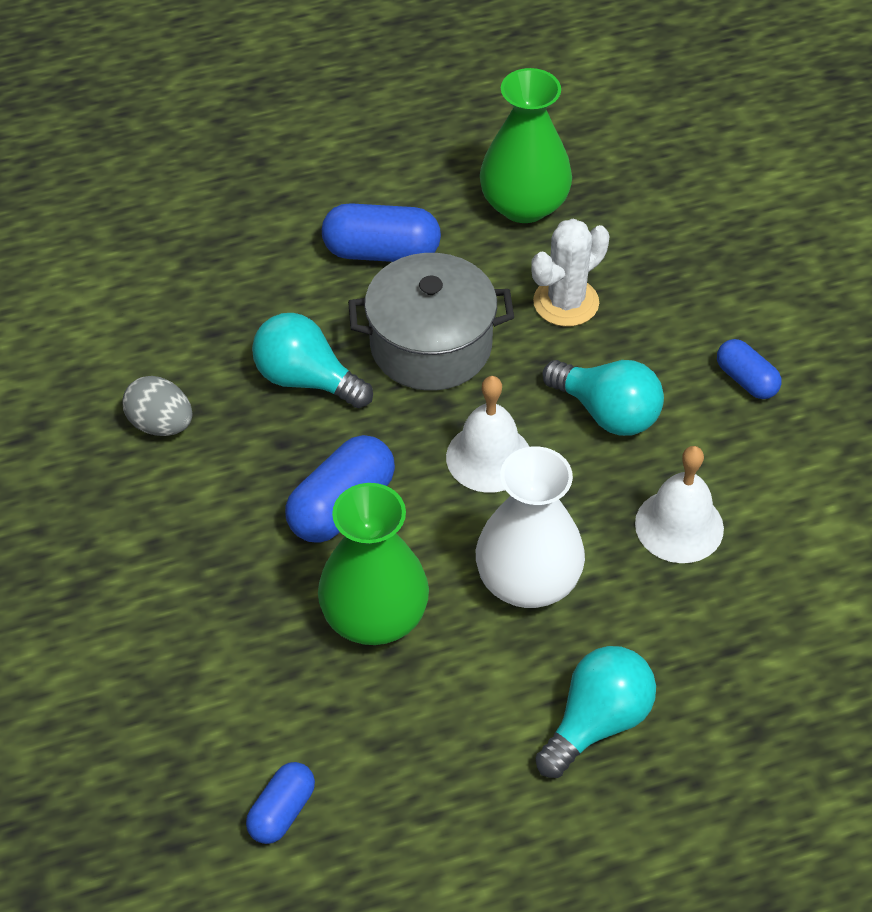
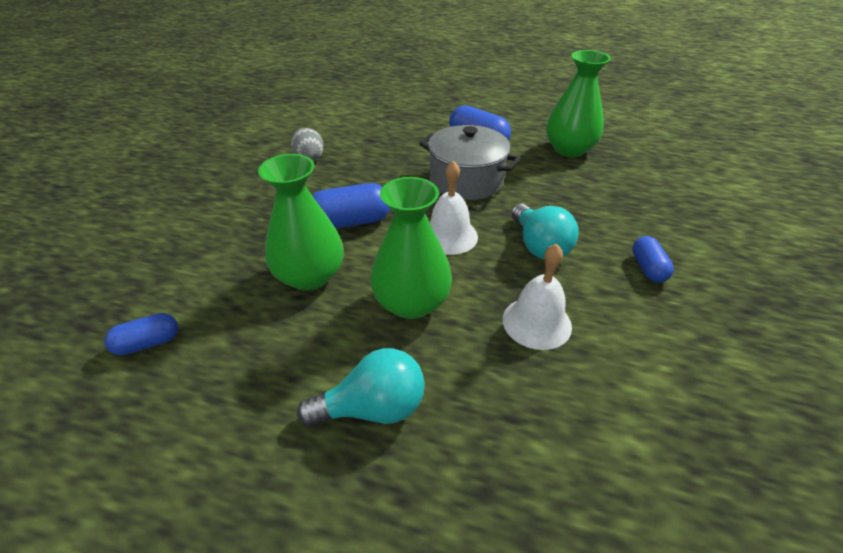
camera: 35 degrees right, 10 degrees down
turquoise light bulb [252,313,373,408] -> none
white vase [476,446,585,608] -> green vase [370,177,452,319]
white cactus [531,218,609,327] -> none

